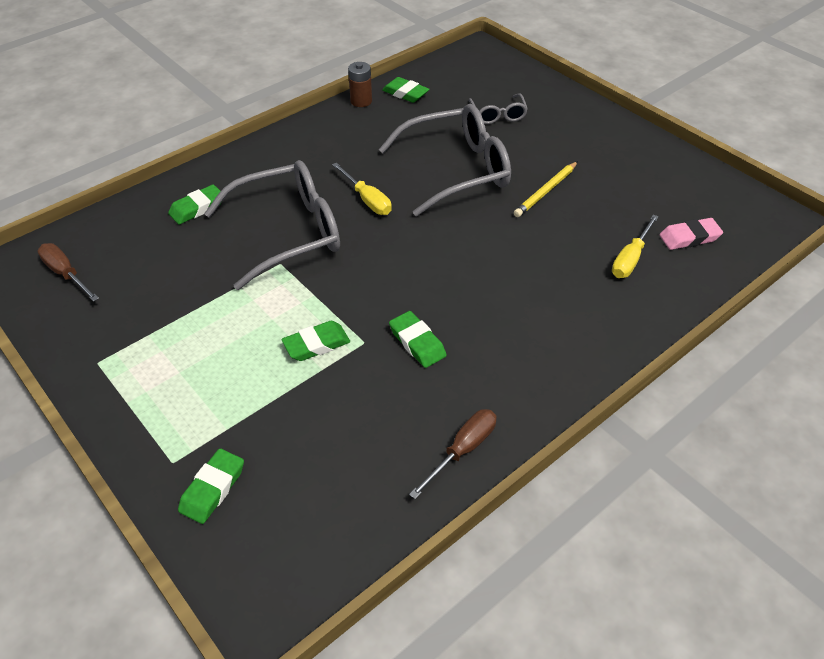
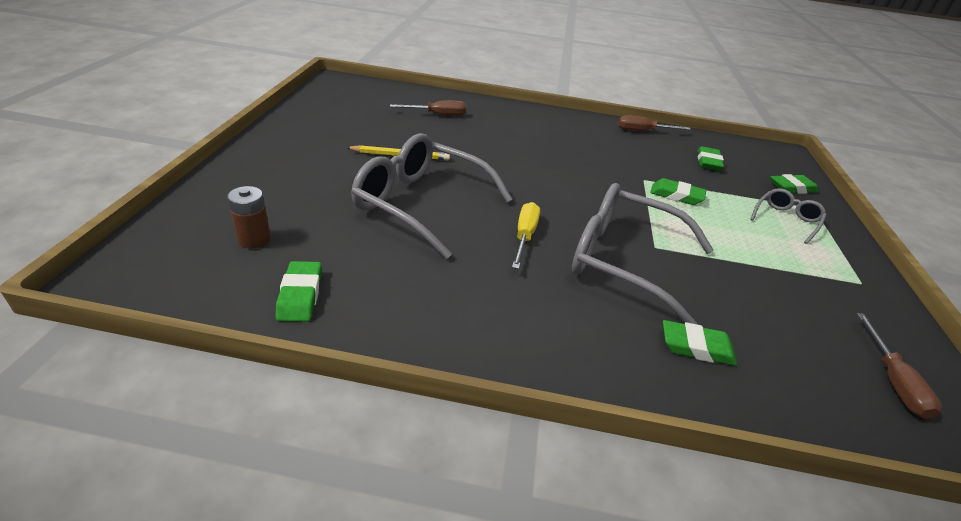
camera: 135 degrees left, 10 degrees down
brown battery [348,62,372,107] -> brown battery moved to [227,186,271,249]
green eraser [389,311,447,368] -> green eraser moved to [697,146,724,171]
grey glasses [469,93,528,124] -> grey glasses moved to [750,188,826,244]
yellow screwdriver [612,215,659,278] -> brown screwdriver [390,101,466,116]
pink eraser [659,218,723,250] -> none

